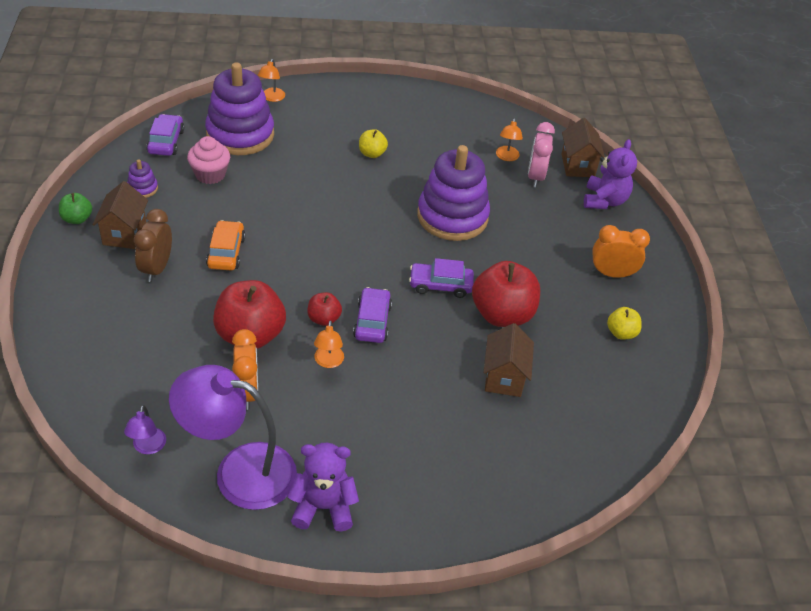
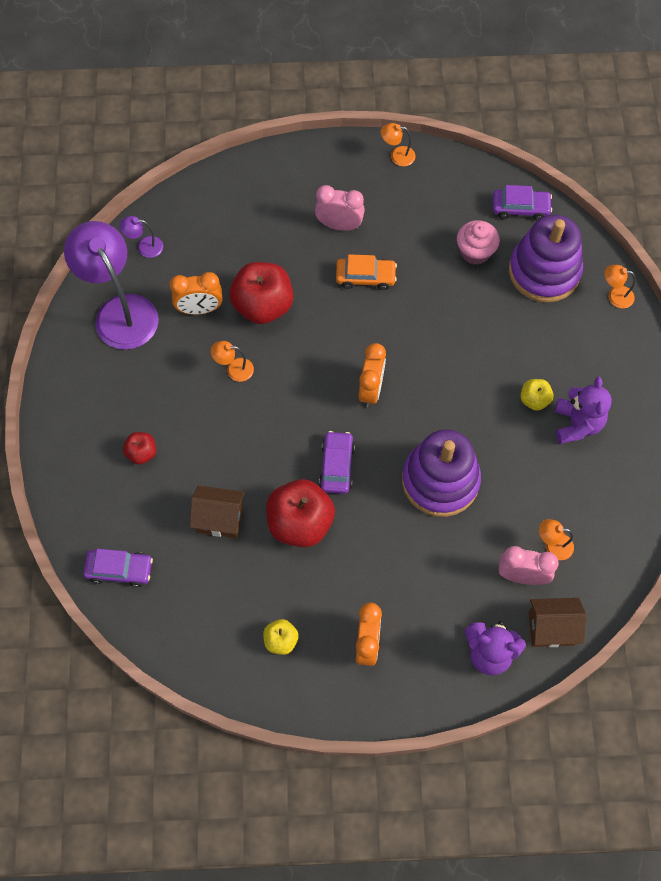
camera: 95 degrees right, 20 degrees up
green apple [59,193,92,224] -> orange lamp [381,123,416,166]
brown house [92,181,148,249] -> none
purple stacking toy [127,159,158,198] -> none
brown clock [134,209,172,282] -> pink clock [315,185,365,231]
purple lamp [169,365,297,510] -> purple lamp turned 45 degrees counterclockwise [64,221,159,350]
purple teddy bear [288,443,359,532] -> purple teddy bear moved to [555,377,612,444]
red apple [307,292,342,326] -> red apple moved to [123,432,156,465]
purple car [353,287,392,343] -> purple car moved to [83,549,153,587]
none -> orange clock [358,343,386,407]

